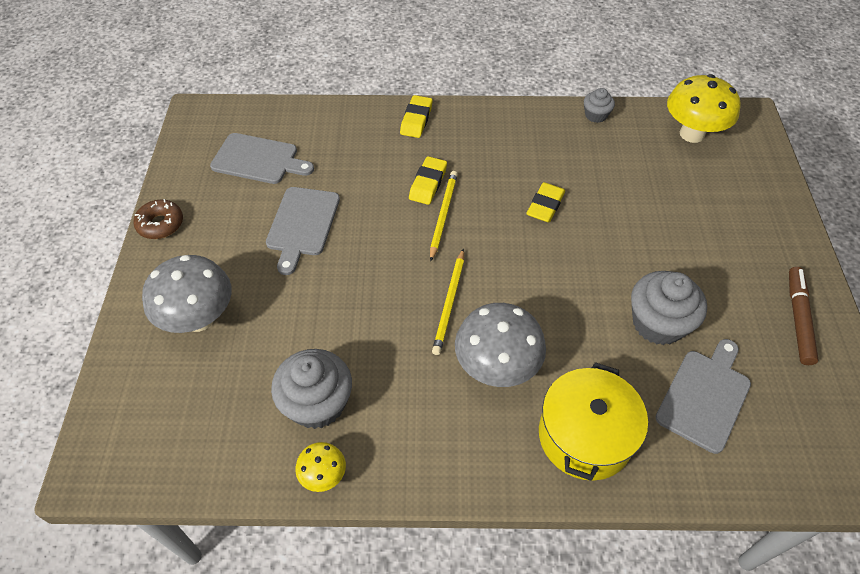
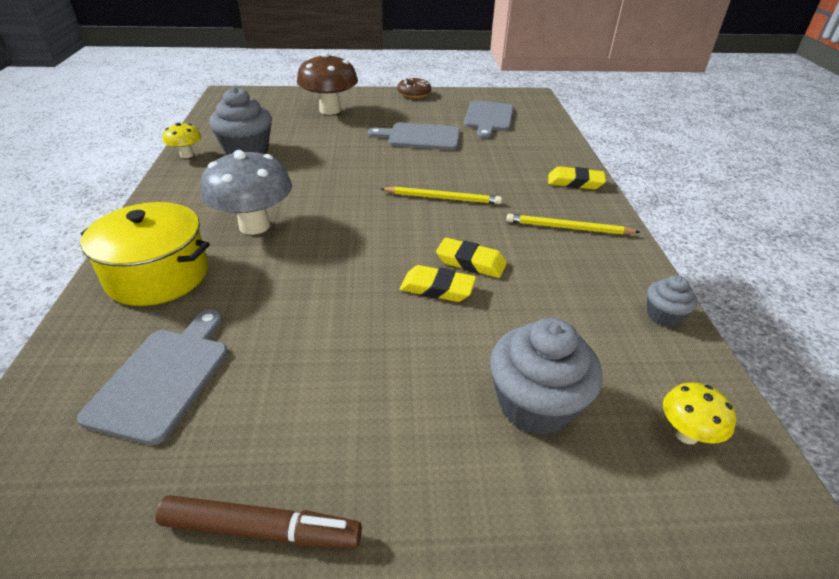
camera: 85 degrees right, 15 degrees down
grey mushroom [142,255,232,333] -> brown mushroom [297,52,358,115]
yellow eraser [409,156,447,205] -> yellow eraser moved to [400,265,476,302]
yellow pencil [432,248,464,355] -> yellow pencil moved to [506,214,640,235]
grey cupcake [631,271,707,345] -> grey cupcake moved to [490,318,602,435]
grey cutting board [655,339,751,454] -> grey cutting board turned 105 degrees counterclockwise [77,310,228,445]
yellow mushroom [667,74,741,143] -> yellow mushroom [663,383,736,444], size x0.51

